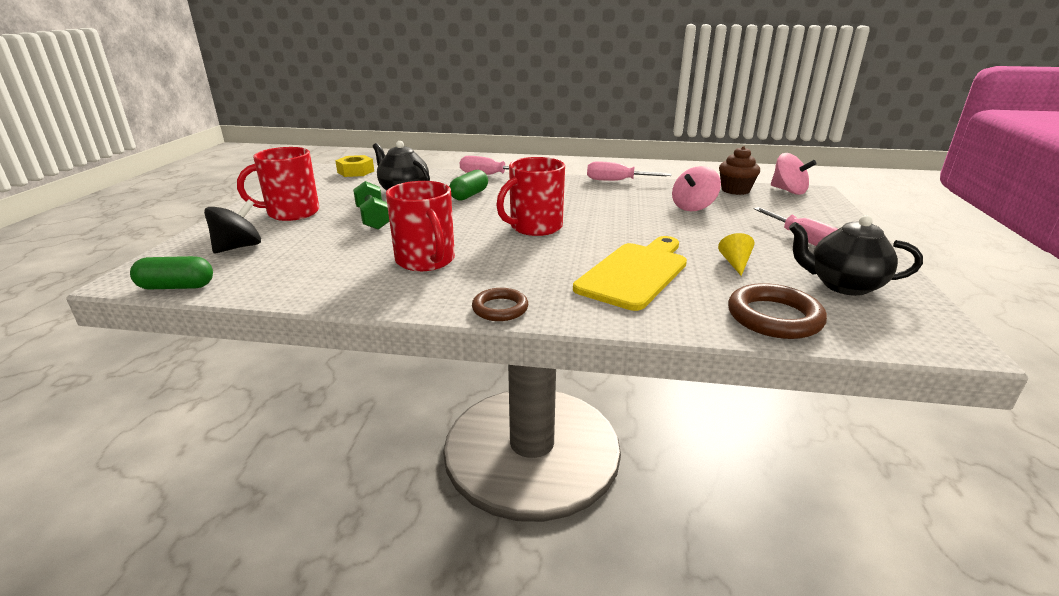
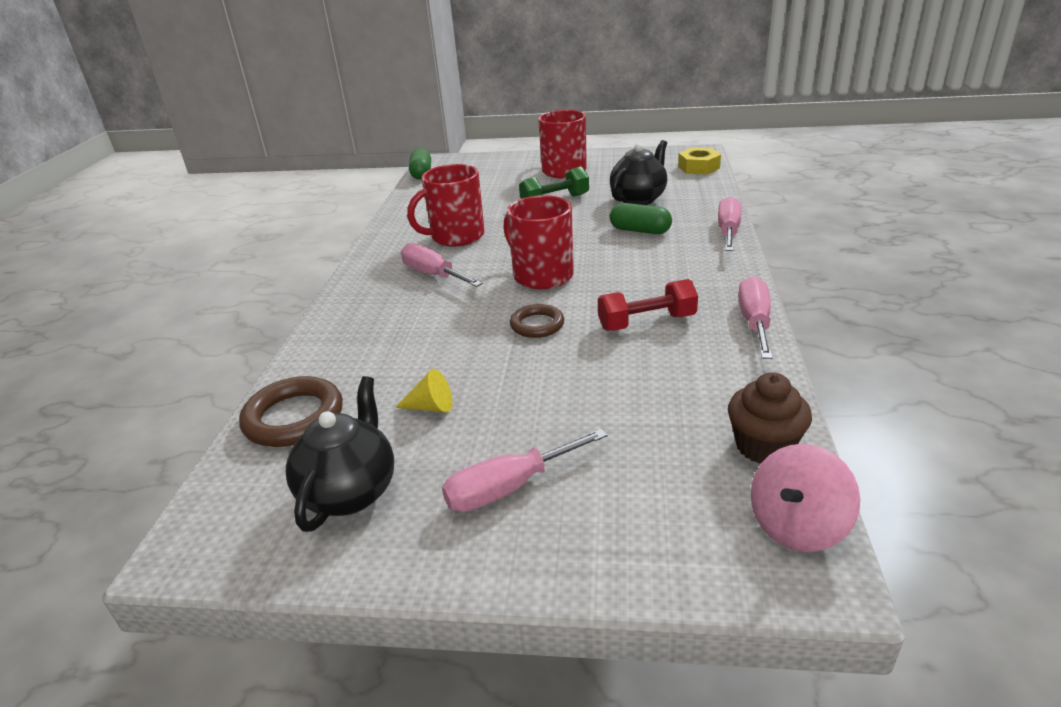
camera: 90 degrees right, 5 degrees up
black spinning top [204,199,261,253] -> none
brown ring [472,288,528,321] -> brown ring moved to [510,304,564,338]
yellow cutting board [573,236,687,311] -> none
pink spinning top [672,166,721,211] -> none
none -> pink screwdriver [401,243,483,287]
none -> red dumbbell [598,279,698,331]

